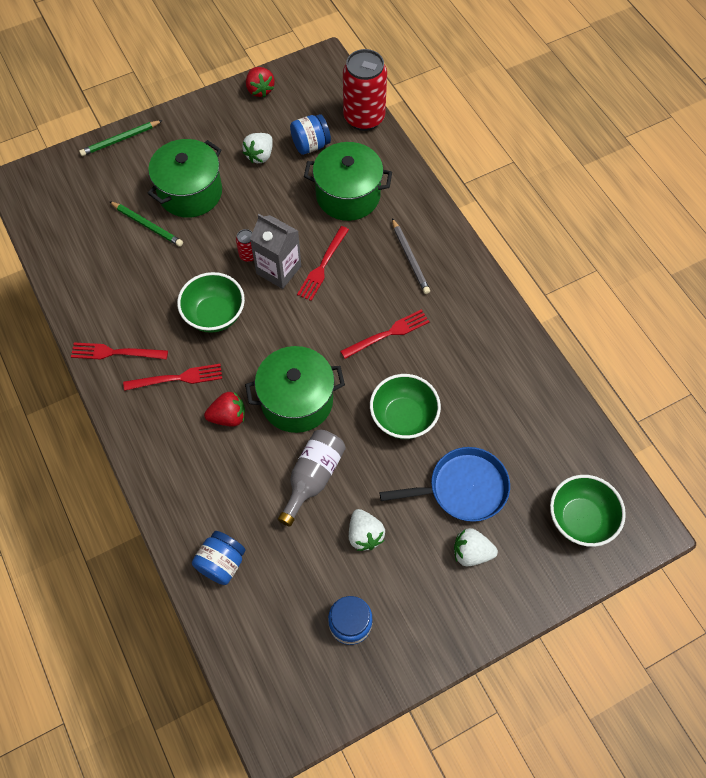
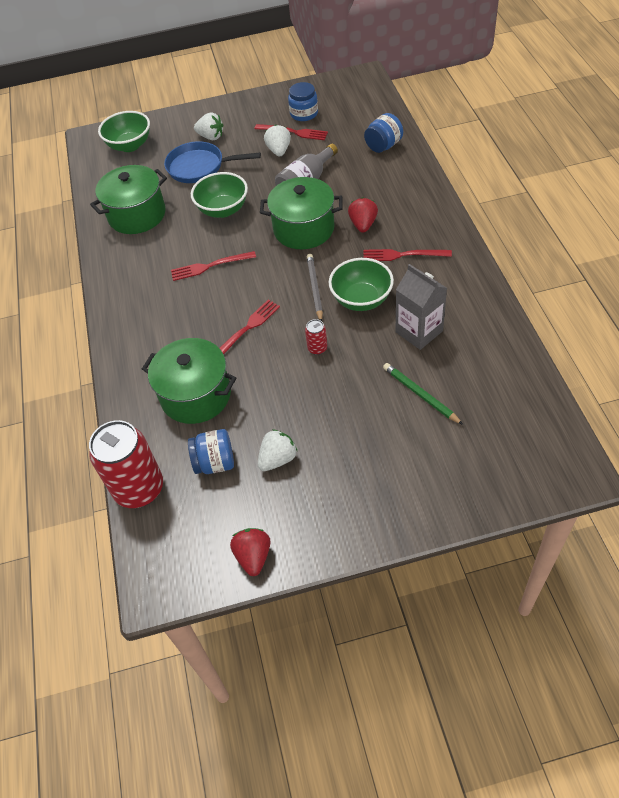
camera: 160 degrees left, 10 degrees down
red fork [71,342,168,359] -> red fork moved to [254,124,328,140]
green pencil [79,120,163,156] -> none
green pot [147,139,222,218] -> green pot moved to [90,165,167,234]
red strawberry [204,392,245,427] -> red strawberry turned 90 degrees clockwise [348,197,378,233]
grey carton [250,214,301,289] -> grey carton moved to [395,264,447,350]
grey pencil [392,218,430,294] -> grey pencil moved to [307,254,323,321]

